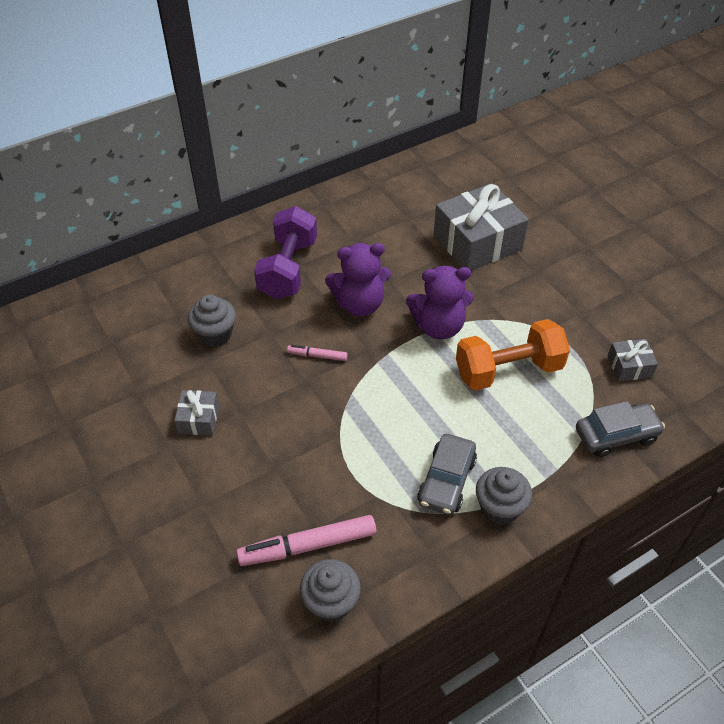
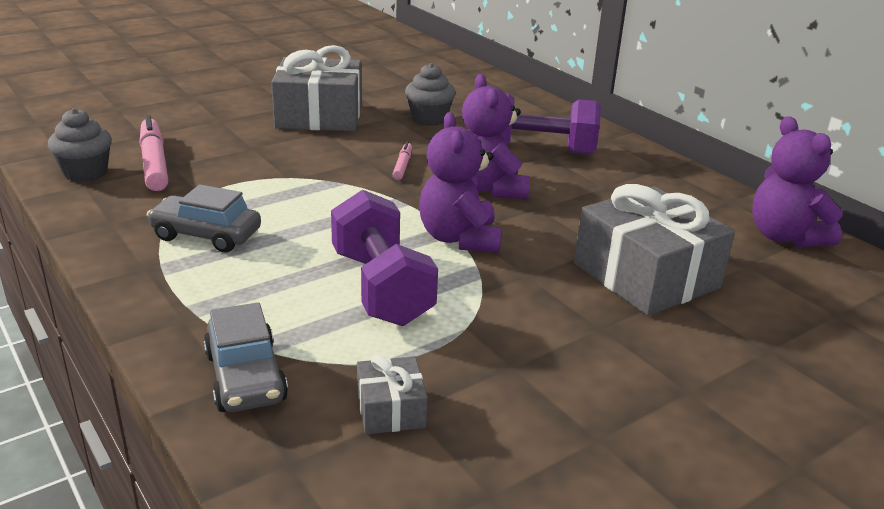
camera: 85 degrees right, 20 degrees down
grey gift [174,390,219,435] -> grey gift [271,45,361,131], size x2.12
orange dumbbell [456,319,570,391] -> purple dumbbell [331,189,438,326]
grey cupcake [476,467,532,525] -> none
none -> purple teddy bear [752,116,843,247]

